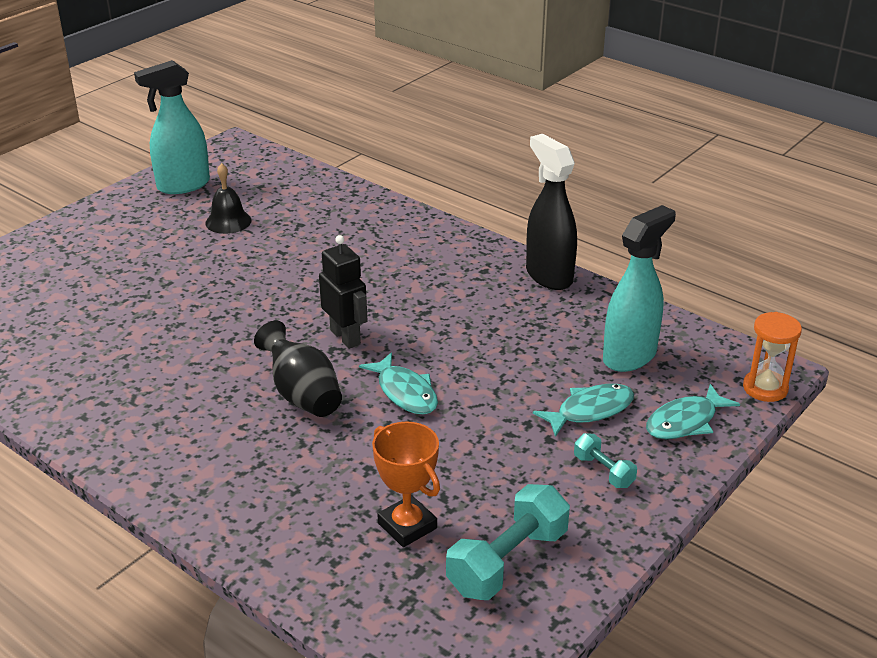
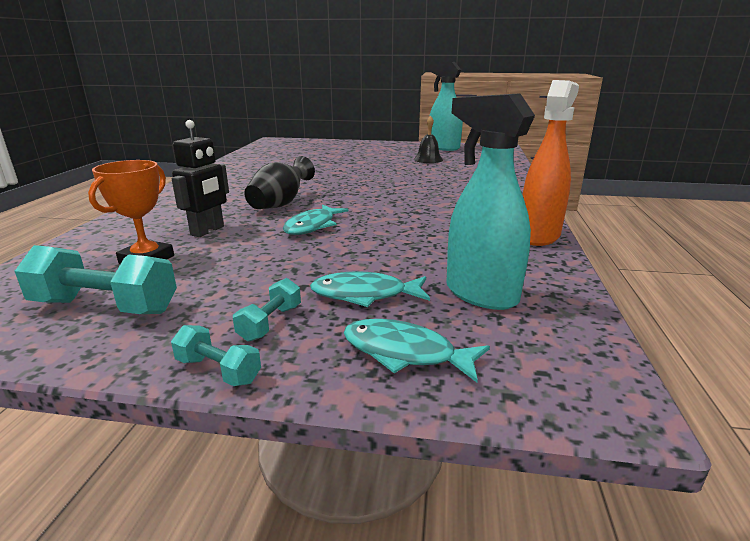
camera: 60 degrees right, 10 degrees down
black robot [319,235,367,349] -> black robot moved to [172,120,229,237]
black spray bottle [526,134,577,290] -> orange spray bottle [523,80,579,246]
turquoise fish [533,384,634,437] -> turquoise fish turned 150 degrees clockwise [310,271,430,307]
turquoise spray bottle [603,205,676,372] -> turquoise spray bottle turned 150 degrees counterclockwise [446,93,535,310]
orange hourglass [743,312,802,402] -> none
none -> turquoise dumbbell [171,325,261,386]

